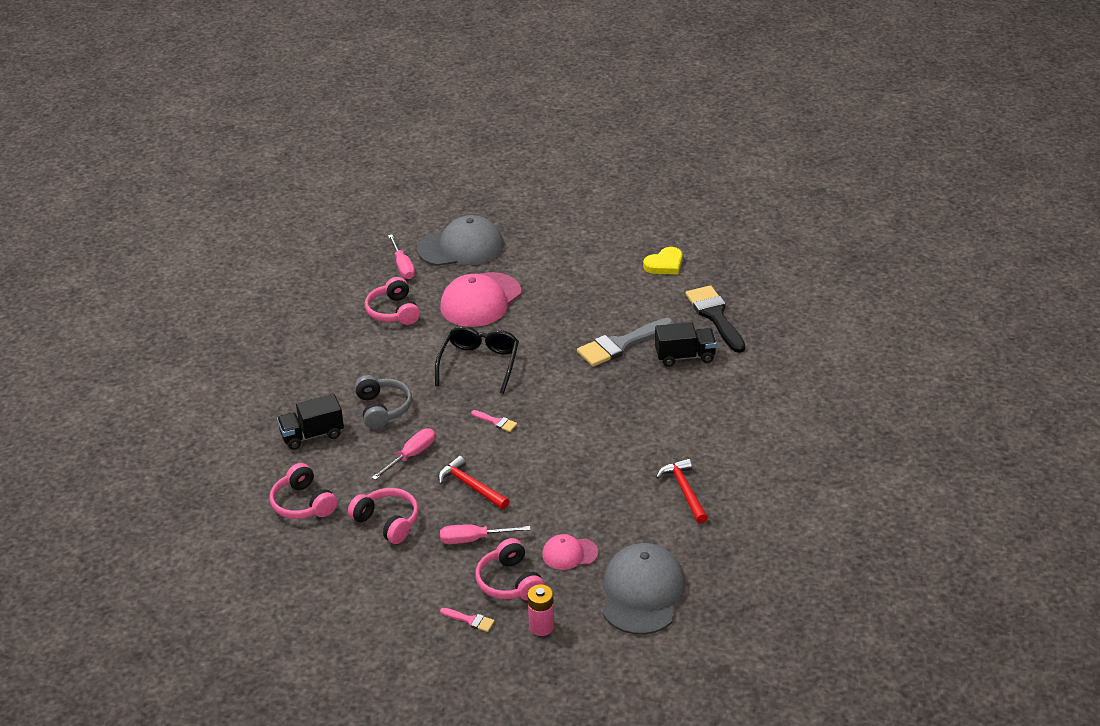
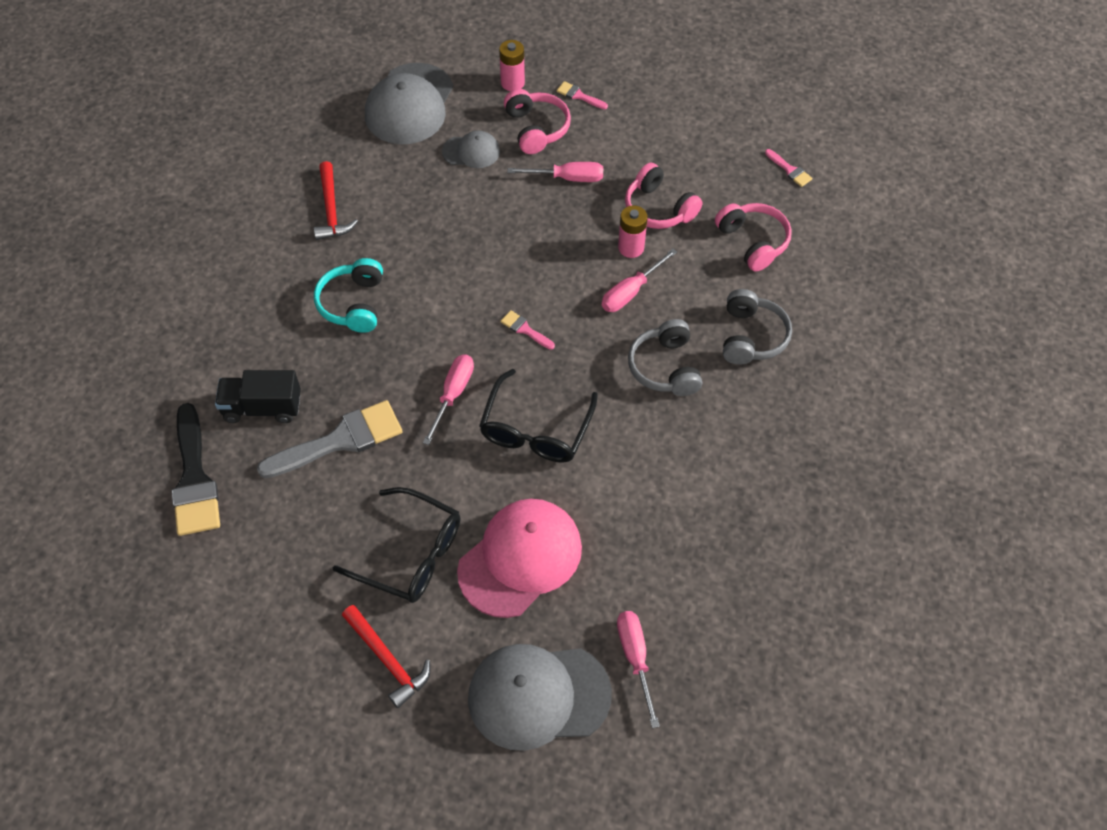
camera: 175 degrees left, 20 degrees up
black truck [277,394,344,450] -> grey headphones [723,289,792,365]
pink headphones [365,277,420,325] -> none
red hammer [438,456,509,509] -> red hammer moved to [342,605,430,708]
pink cap [542,534,598,570] -> grey cap [442,130,500,168]
yellow heart [643,247,682,274] -> none
none -> turquoise headphones [314,258,383,333]
none -> black glasses [333,487,460,603]
none -> pink screwdriver [423,354,474,445]
none -> pink battery [618,206,648,258]
none -> pink brush [765,149,812,187]

